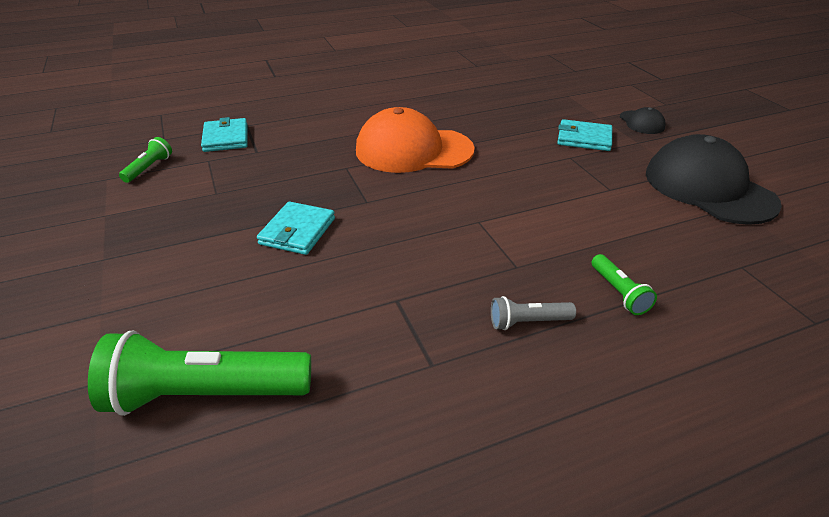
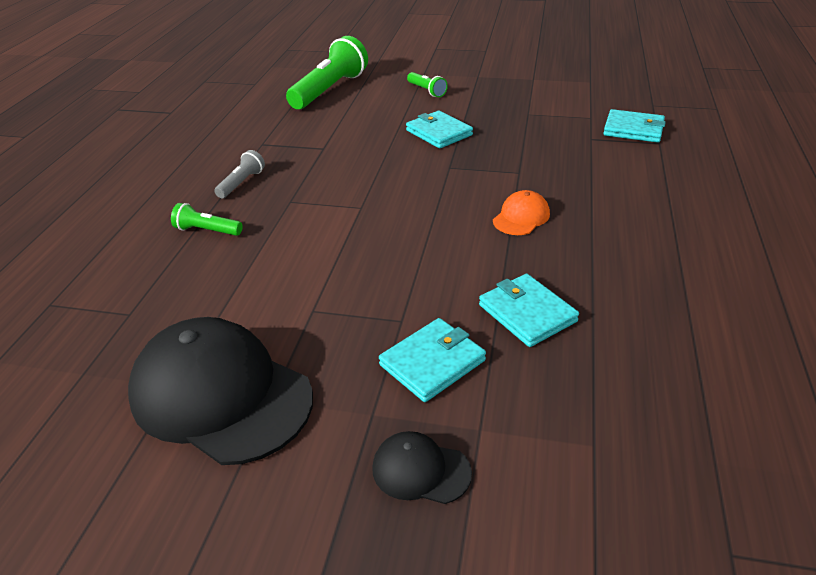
camera: 125 degrees right, 0 degrees up
green flashlight [119,137,172,183] -> green flashlight moved to [407,72,448,97]
orange cap [356,107,475,173] -> orange cap [493,190,550,235], size x0.46
black cap [646,134,782,225] -> black cap turned 150 degrees counterclockwise [128,317,313,465]
none -> turquoise wallet [479,274,579,347]

